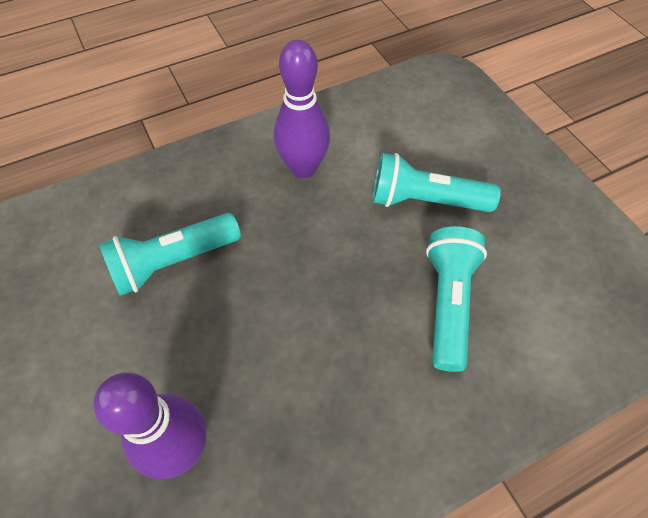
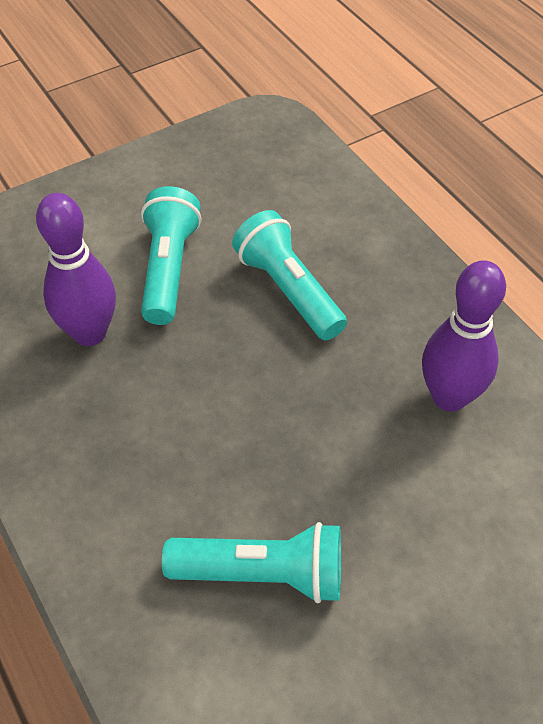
camera: 85 degrees right, 5 degrees down
turquoise flashlight [372,153,501,212] -> turquoise flashlight moved to [141,186,202,325]

